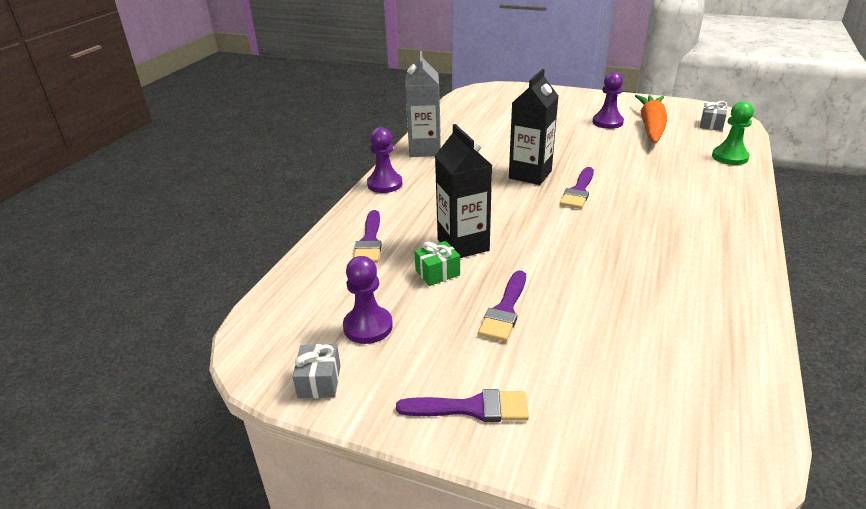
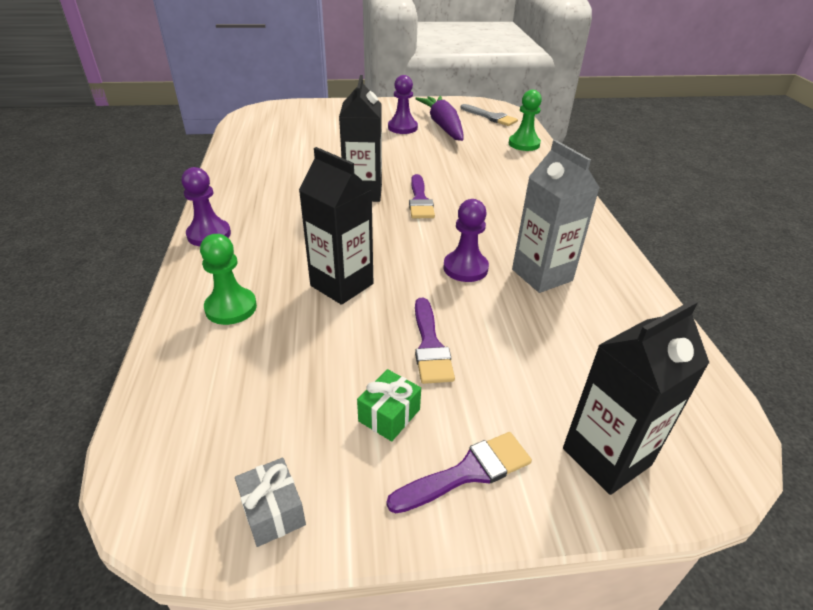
camera: 30 degrees left, 5 degrees up
purple pawn [343,256,393,344] -> purple pawn moved to [443,199,489,282]
purple brush [353,210,382,263] -> green pawn [200,234,257,325]
grey carton [405,51,441,157] -> grey carton moved to [512,140,600,293]
green gift [414,241,460,286] -> green gift moved to [357,369,421,441]
orange carrot [635,95,667,143] -> purple carrot [415,96,464,141]
grey gift [700,101,727,131] -> grey brush [461,104,518,126]
none -> black carton [563,300,709,495]

